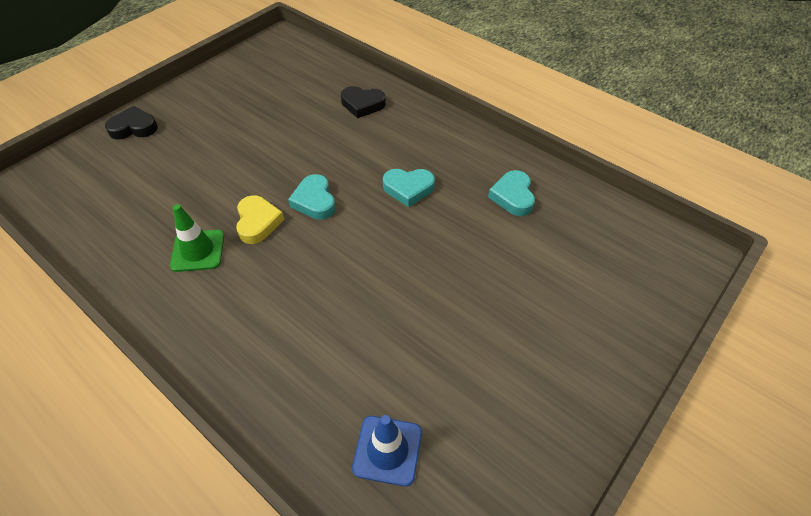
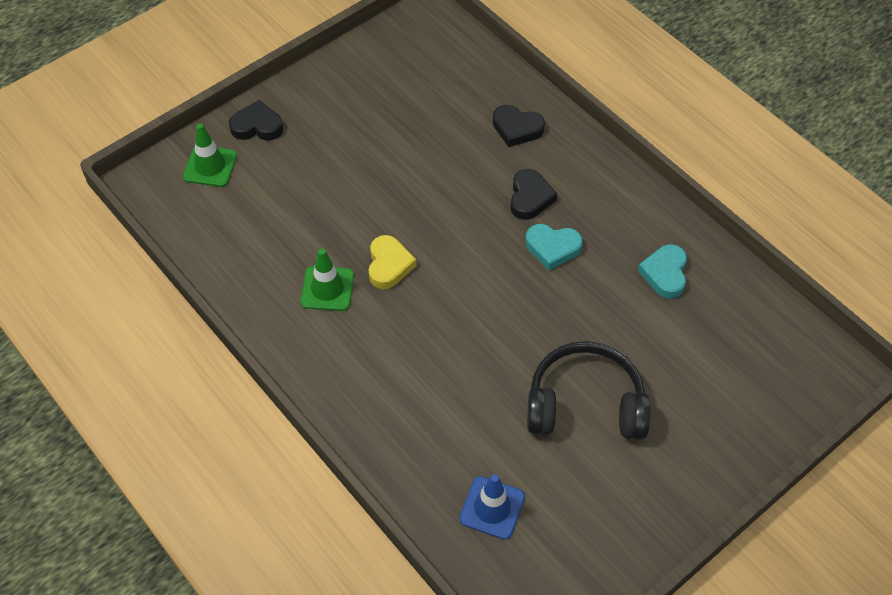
camera: 10 degrees right, 5 degrees up
turquoise heart [288,174,336,220] -> none
none -> green traffic cone [183,123,237,187]
none -> black heart [511,169,557,220]
none -> black headphones [527,341,650,440]

